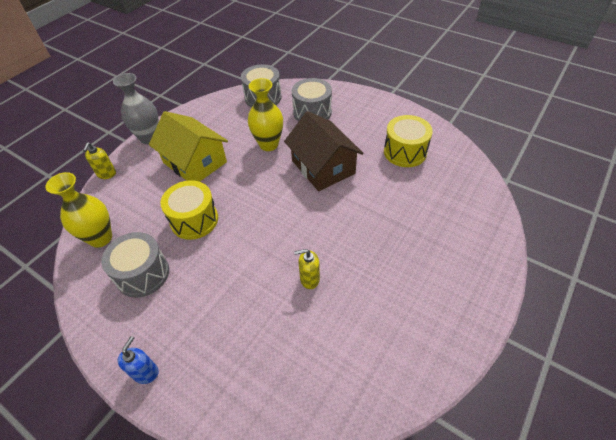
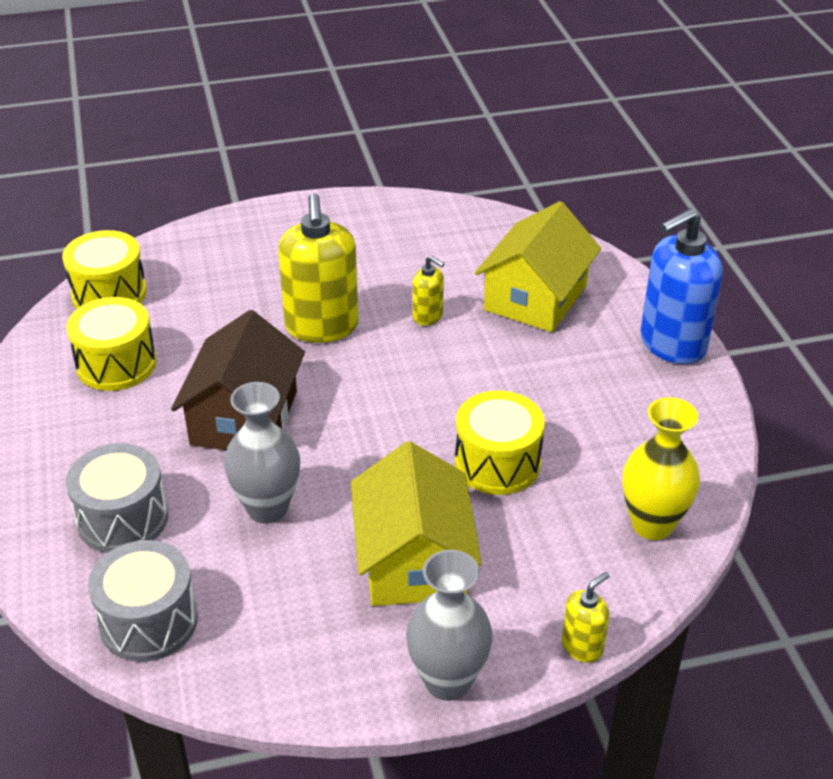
camera: 140 degrees left, 10 degrees down
grey drum [101,232,169,298] -> none
blue soap dispenser [118,336,159,384] -> blue soap dispenser [641,208,723,364], size x2.10
yellow vase [248,78,283,151] -> grey vase [224,382,300,524]
none -> yellow drum [62,230,147,309]
none -> yellow soap dispenser [278,193,359,343]
none -> yellow house [475,201,601,332]

